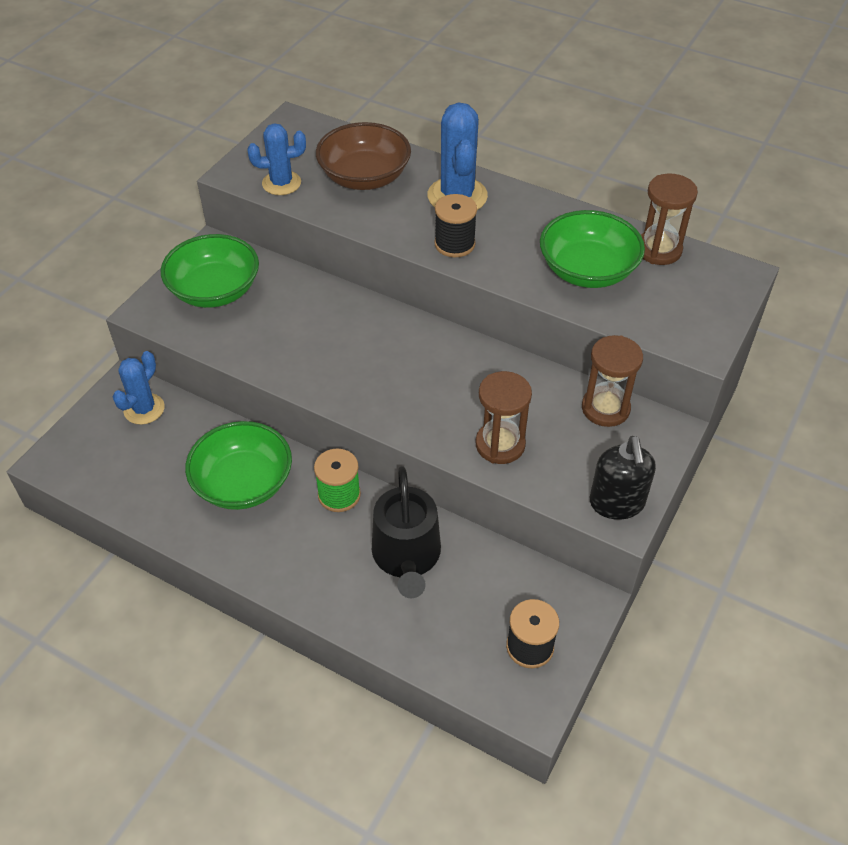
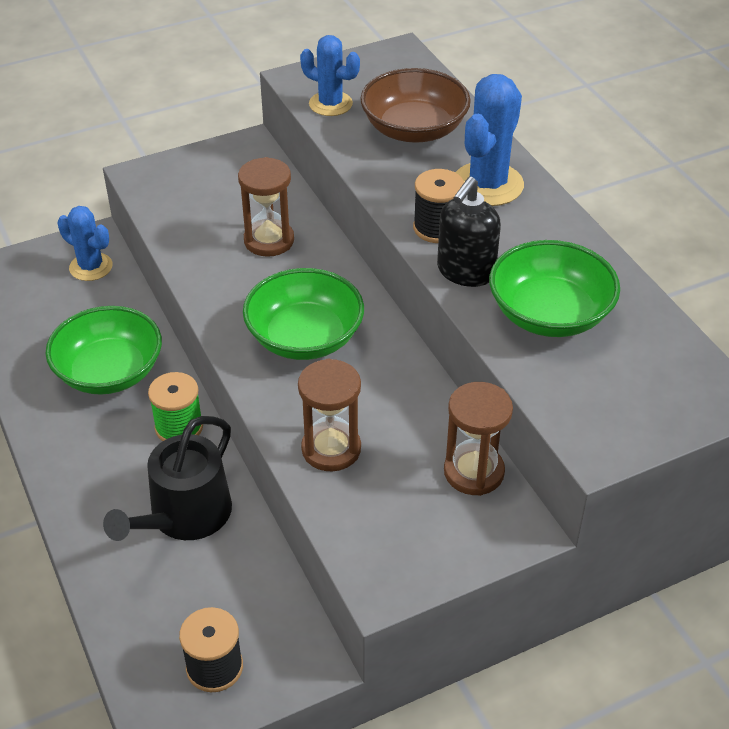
camera: 35 degrees right, 5 degrees down
blue cactus [113,351,165,425] -> blue cactus turned 60 degrees clockwise [57,206,113,281]
green bowl [161,234,259,308] -> green bowl moved to [243,268,364,360]
black soap dispenser [590,436,656,520] -> black soap dispenser moved to [437,177,501,287]
brown hourglass [641,173,698,265] -> brown hourglass moved to [238,157,294,257]

